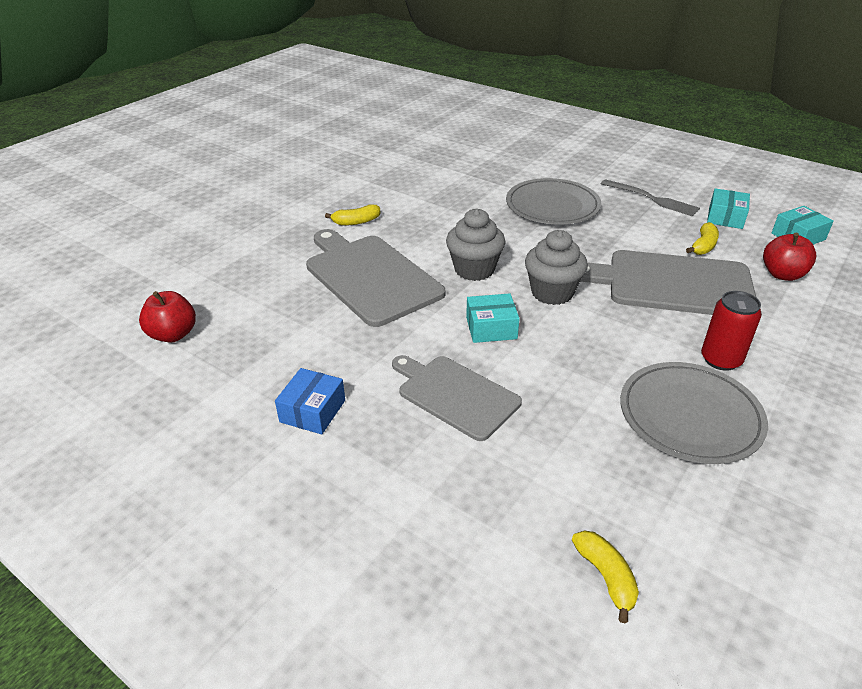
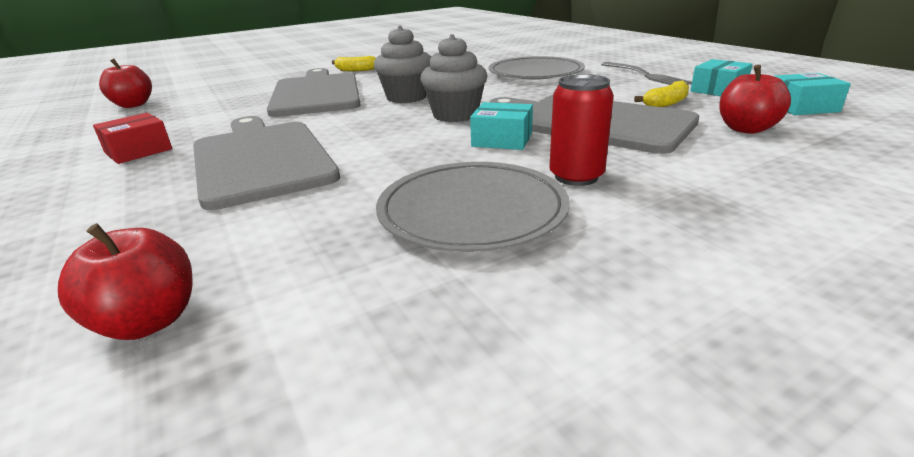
camera: 25 degrees right, 10 degrees down
blue box [275,368,345,434] -> red box [93,113,172,164]
grey cutting board [392,355,522,441] -> grey cutting board [193,116,340,210], size x1.53
turquoise box [466,293,520,343] -> turquoise box moved to [470,102,533,150]
yellow banana [572,530,639,623] -> red apple [58,223,193,340]

